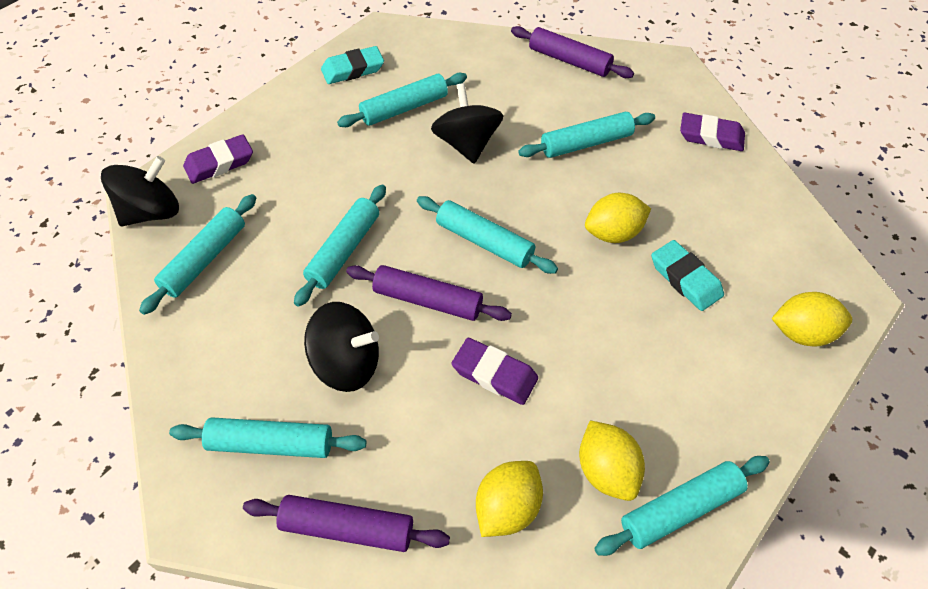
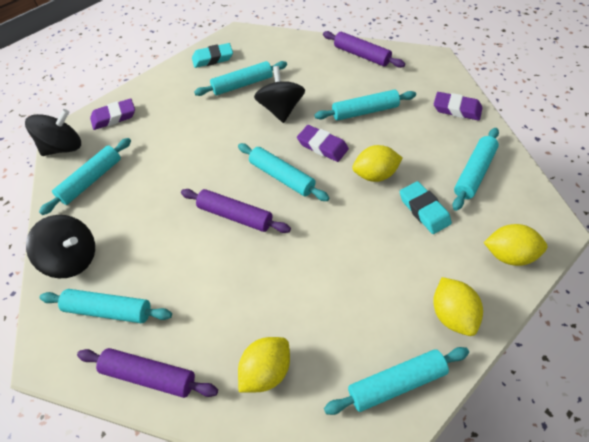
camera: 10 degrees right, 0 degrees up
turquoise rolling pin [294,185,386,307] -> turquoise rolling pin moved to [452,128,499,211]
black spinning top [304,302,379,392] -> black spinning top moved to [26,215,95,278]
purple eraser [451,338,538,405] -> purple eraser moved to [297,125,349,162]
yellow lemon [579,421,645,501] -> yellow lemon moved to [433,277,483,336]

